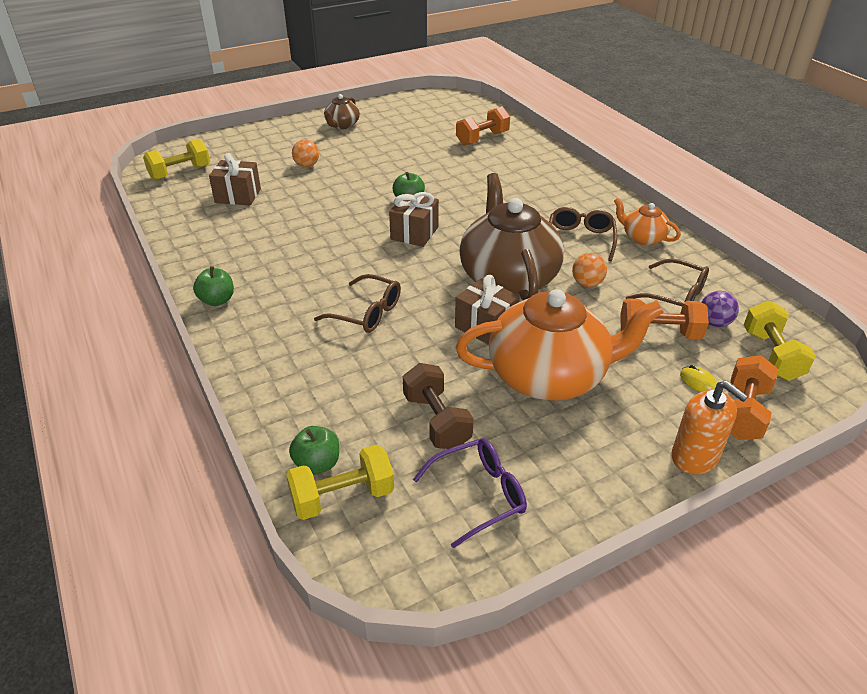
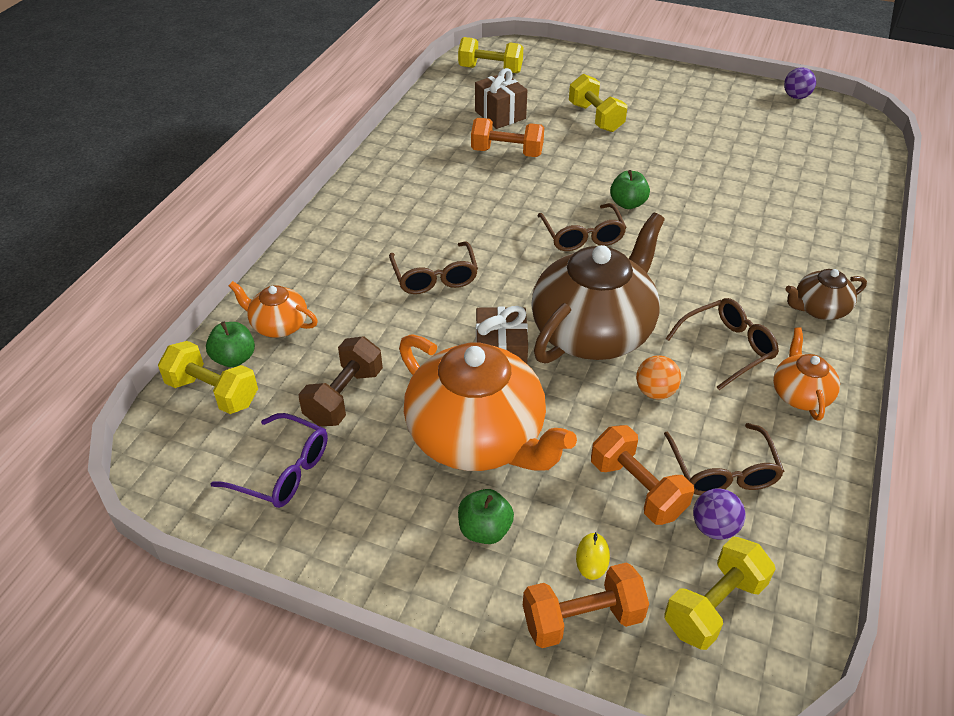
camera: 50 degrees right, 5 degrees up
green apple [193,266,234,306] -> green apple moved to [458,489,514,544]
orange ball [292,139,319,167] -> yellow dumbbell [569,74,628,132]
brown teapot [324,94,360,129] -> brown teapot moved to [785,269,867,320]
brown gift [389,192,439,247] -> brown glasses [537,203,627,251]
orange dumbbell [456,106,510,146] -> orange dumbbell moved to [471,118,544,157]
orange soap dispenser [672,381,748,474] -> none
none -> orange teapot [229,281,318,338]
none -> purple ball [784,67,816,99]

